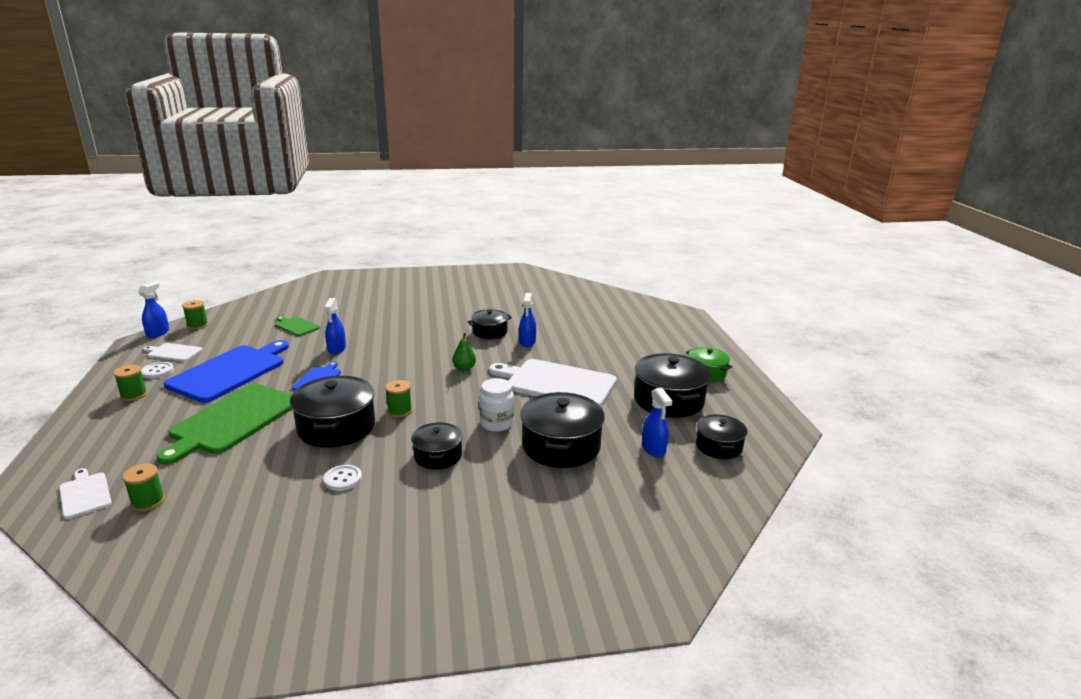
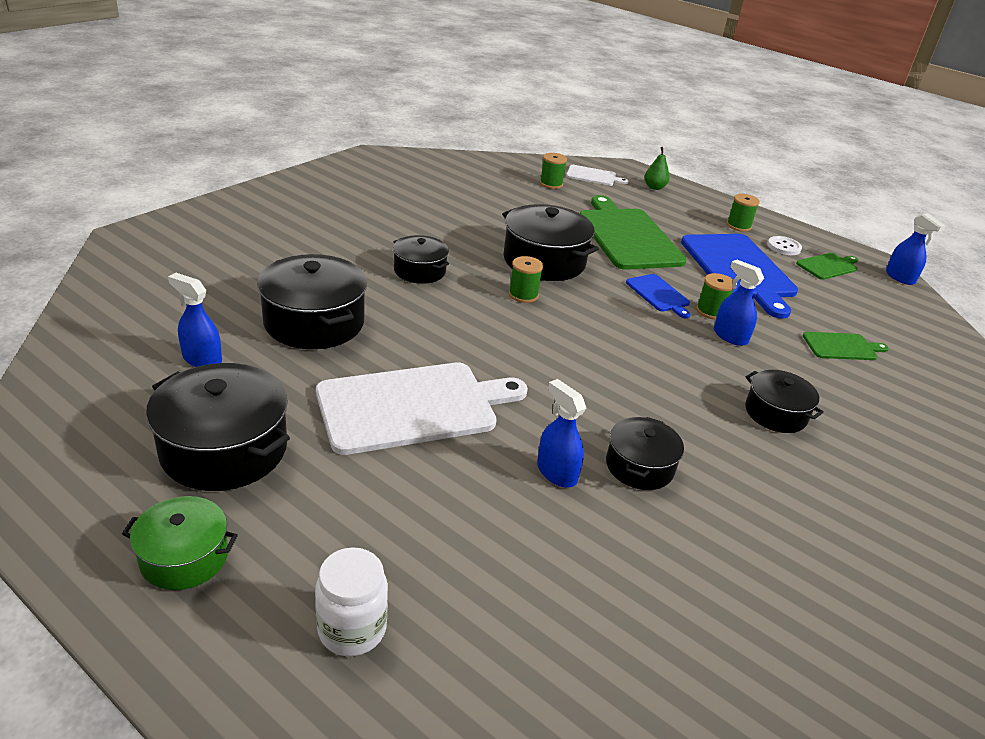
camera: 135 degrees right, 10 degrees up
white cutting board [143,343,203,362] -> green cutting board [796,253,858,280]
green spool [182,300,208,330] -> green spool moved to [696,273,733,319]
white button [324,465,362,491] -> none
green pear [453,333,476,371] -> green pear moved to [645,147,670,190]
white jar [479,378,514,432] -> white jar moved to [315,547,388,656]
black pot [696,414,747,459] -> black pot moved to [745,370,824,433]

